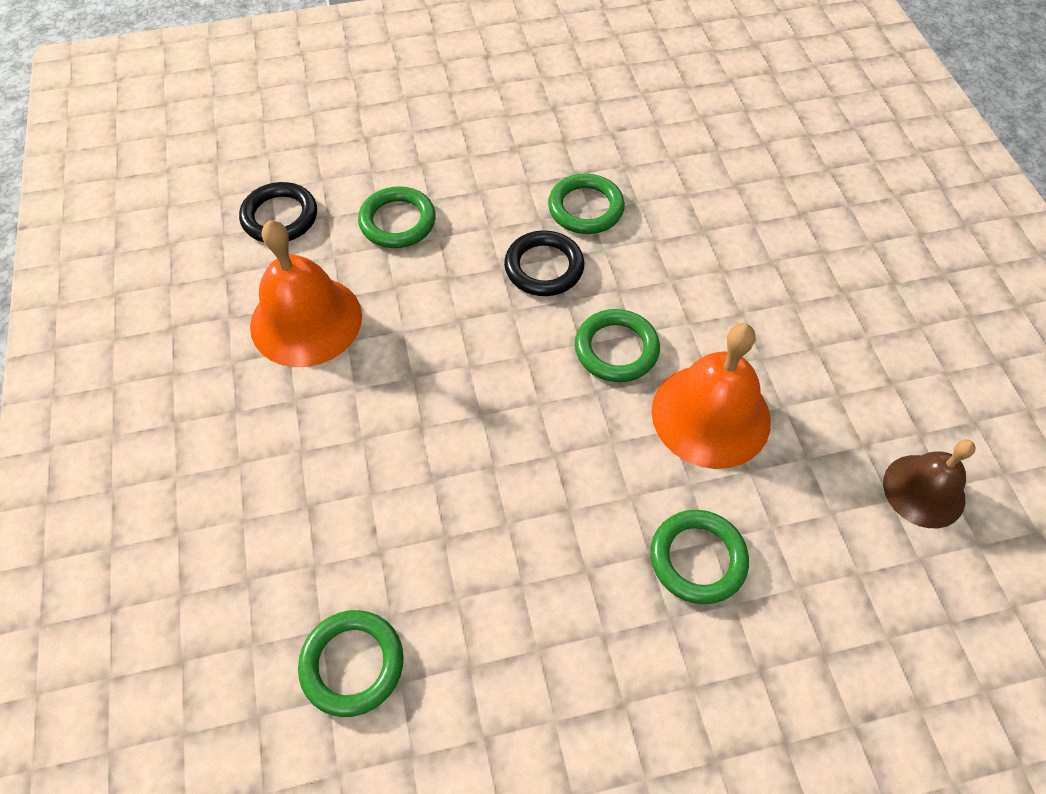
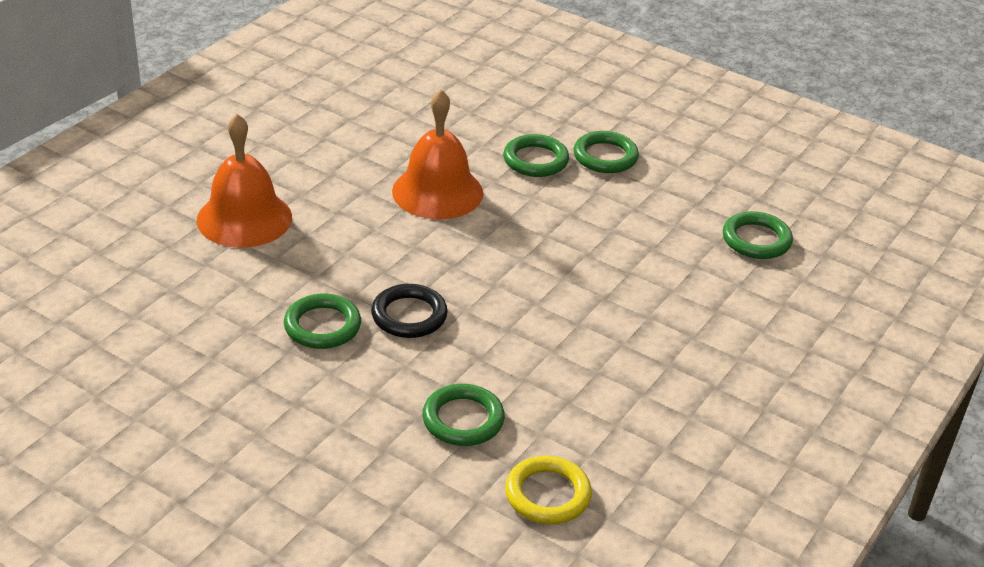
camera: 135 degrees left, 20 degrees down
black ring [239,182,317,242] -> yellow ring [505,456,592,524]
orange bell [250,220,362,367] -> orange bell moved to [197,114,292,248]
green ring [575,309,660,382] -> green ring moved to [573,131,639,173]
brown bell [883,439,976,528] -> none

